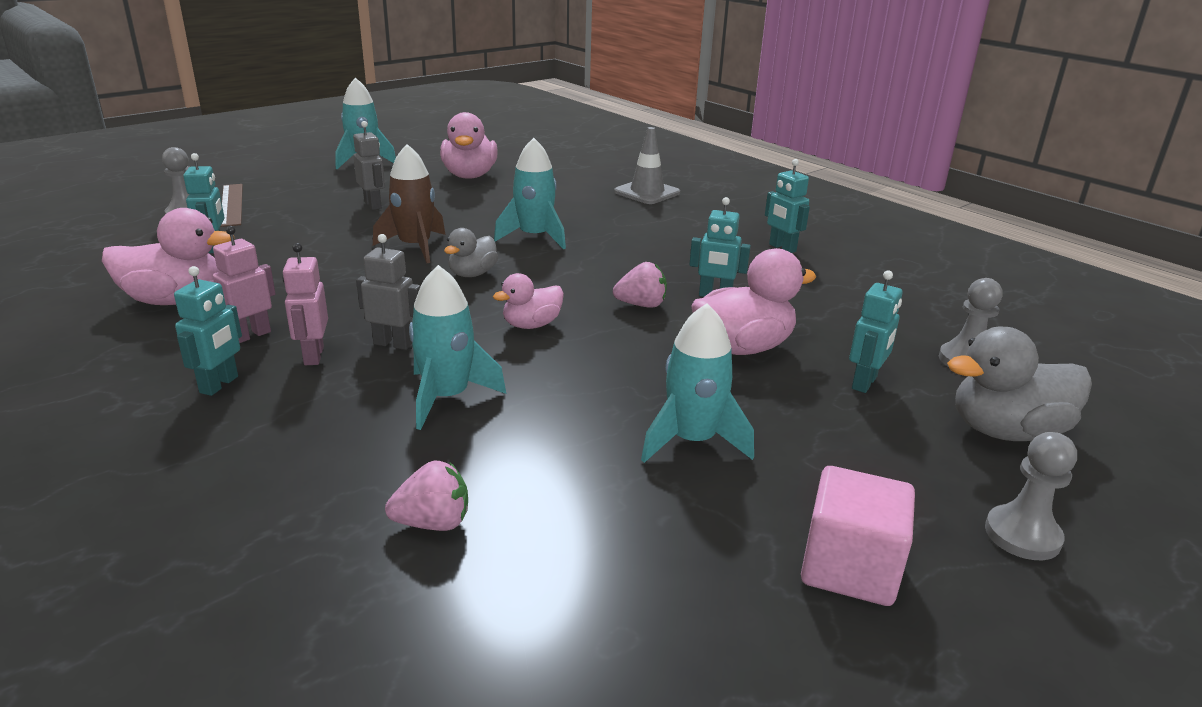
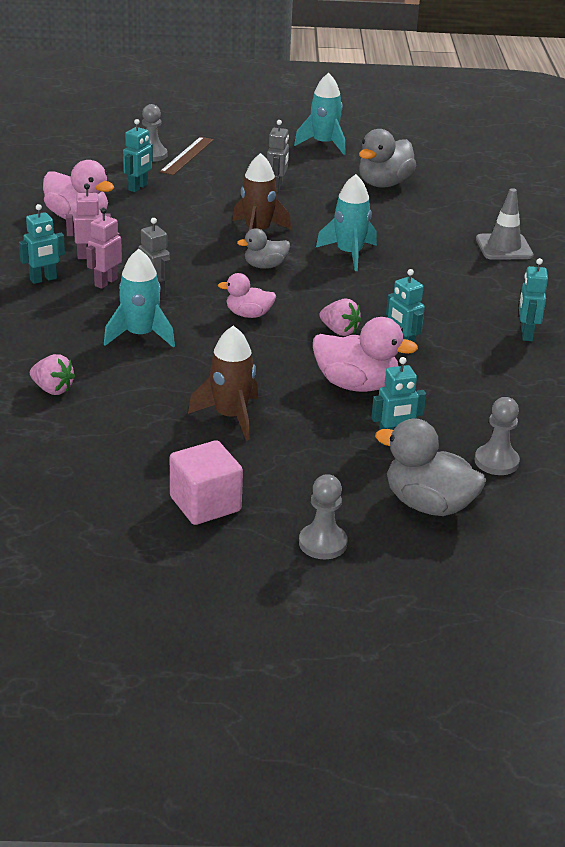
camera: 40 degrees right, 5 degrees up
pink duck [440,112,498,179] -> grey duck [359,129,416,188]
turquoise rocket [641,304,754,463] -> brown rocket [188,326,258,441]

